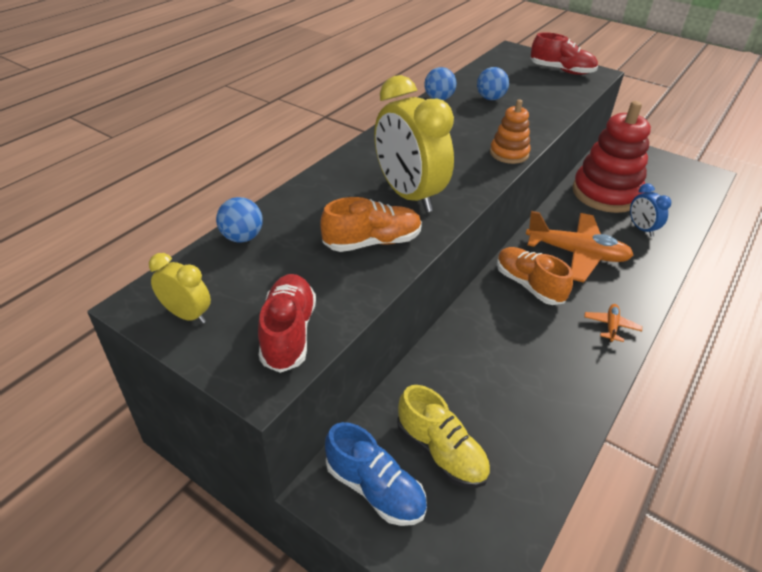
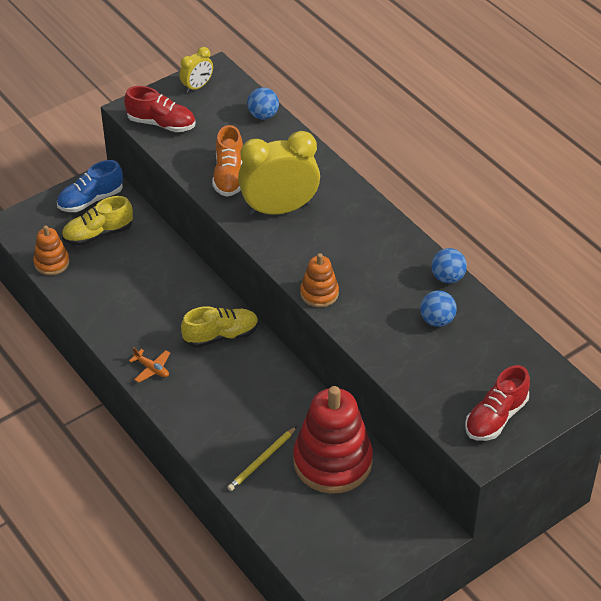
camera: 110 degrees right, 5 degrees up
orange shoe [497,247,573,305] -> yellow shoe [181,306,259,348]
orange plane [526,211,634,282] -> none
blue clock [630,184,671,237] -> yellow pencil [227,426,297,491]
none -> orange stacking toy [33,225,69,275]

